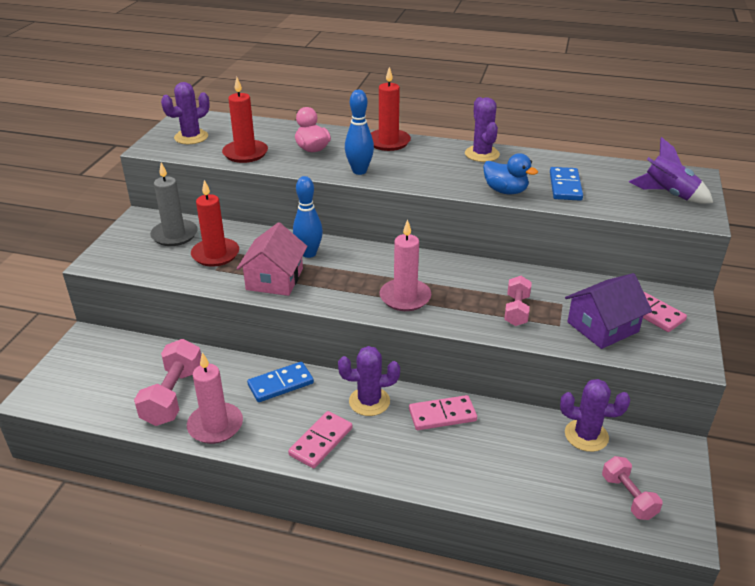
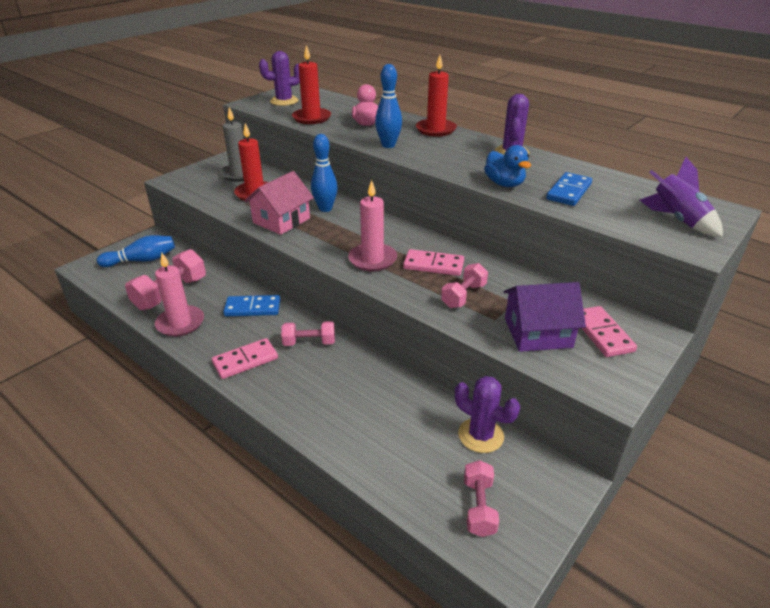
camera: 25 degrees right, 0 degrees up
purple cactus [338,346,400,416] -> pink dumbbell [281,321,335,346]
pink domino [409,395,477,430] -> pink domino moved to [403,249,464,276]
none -> blue bowling pin [97,235,175,267]

